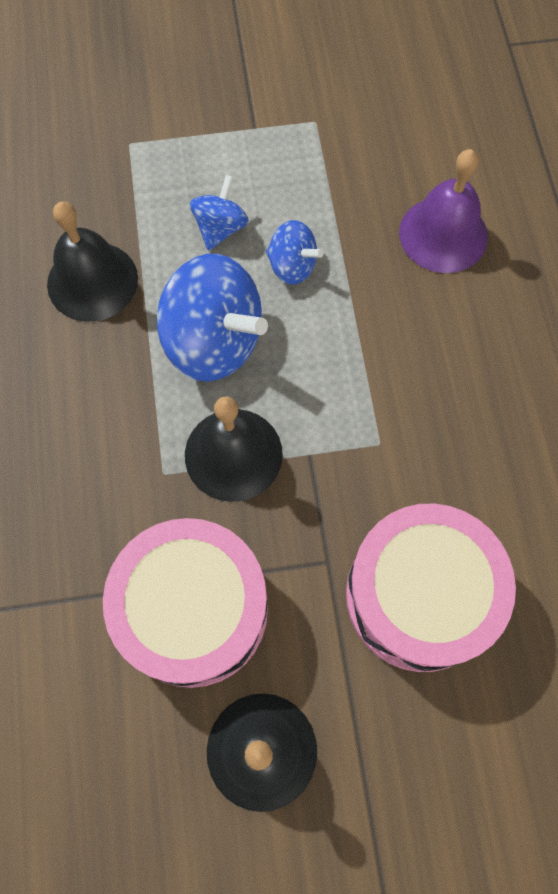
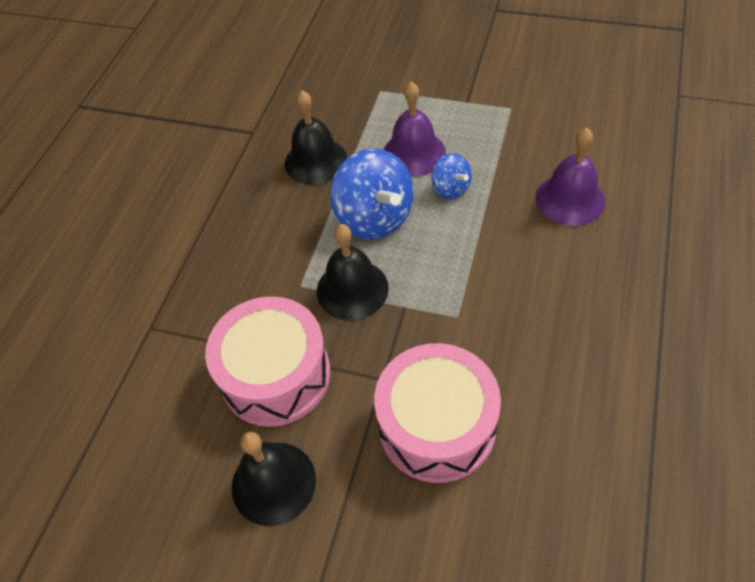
camera: 30 degrees right, 15 degrees down
blue spinning top [190,175,249,251] -> purple bell [383,82,446,177]

